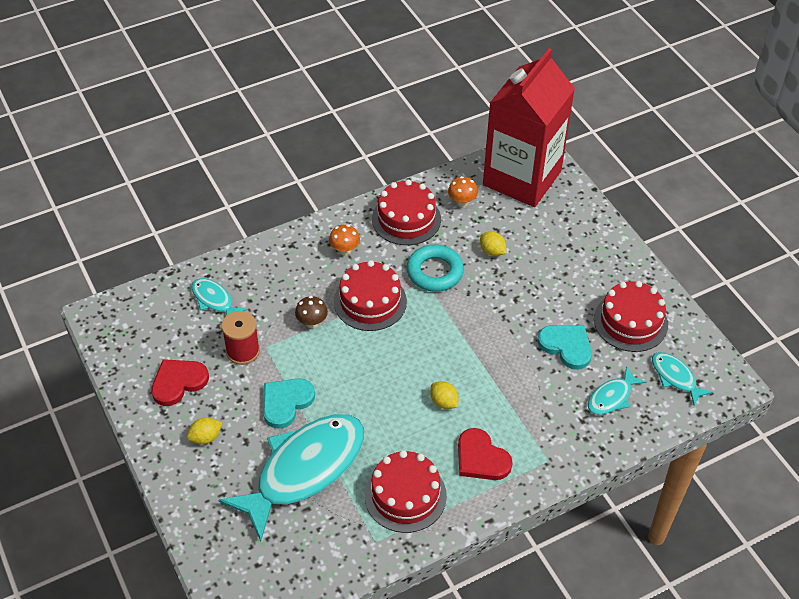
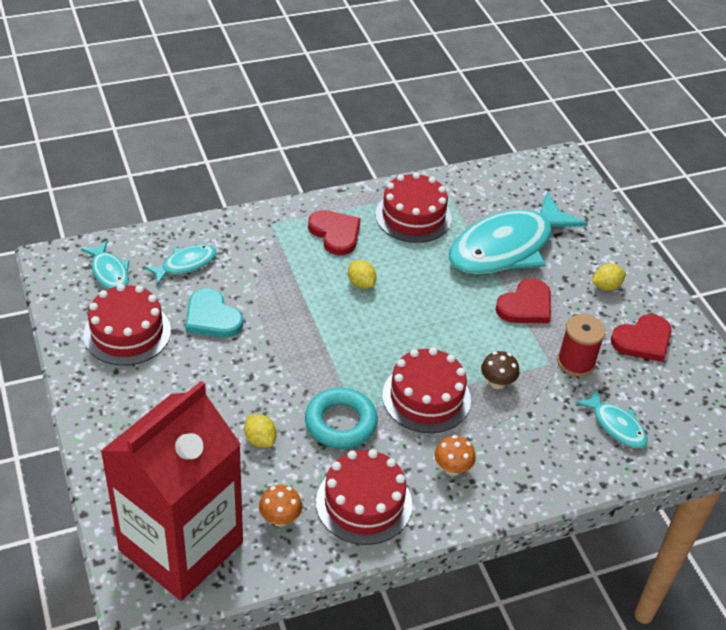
camera: 175 degrees left, 5 degrees down
turquoise heart [263,378,315,429] -> red heart [495,279,551,323]

